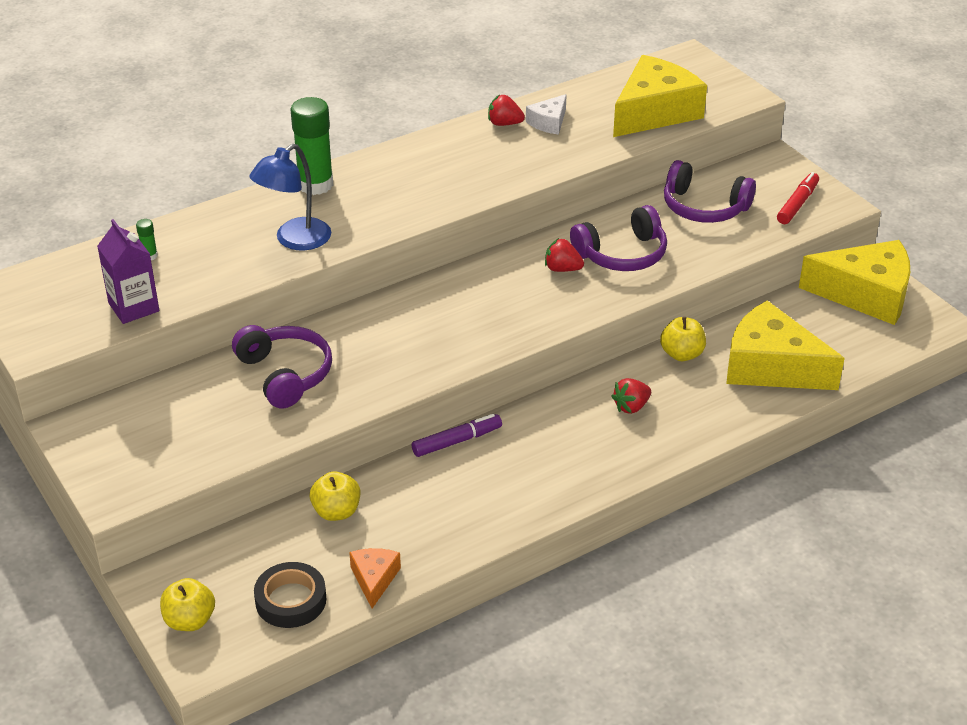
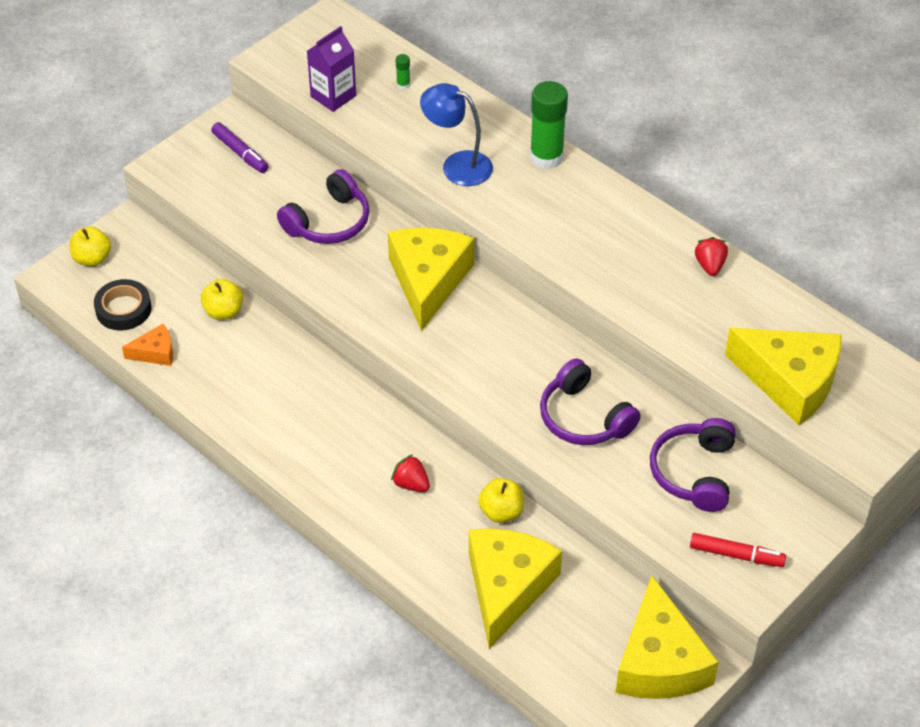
camera: 75 degrees right, 10 degrees up
purple marker [412,414,502,457] -> purple marker moved to [211,122,269,173]
white cheese [526,94,567,135] -> none
red strawberry [545,238,584,272] -> none
none -> yellow cheese [388,228,474,331]

